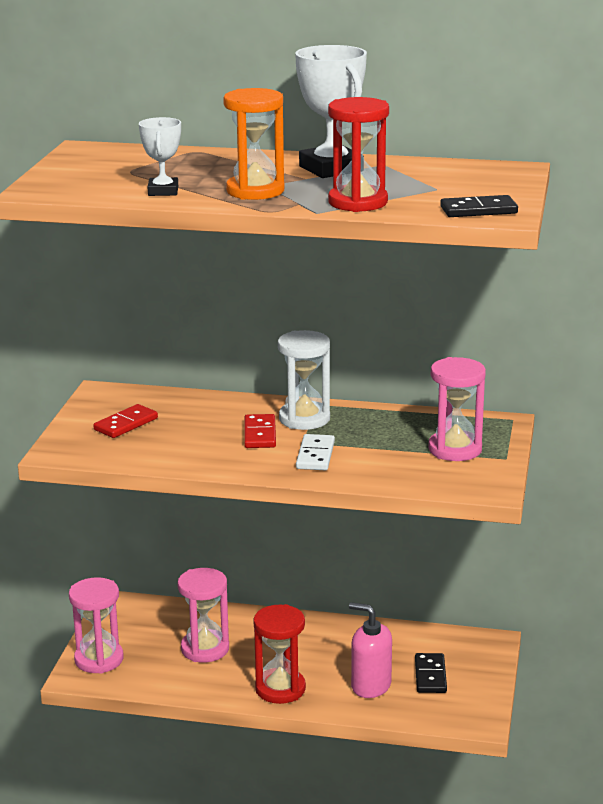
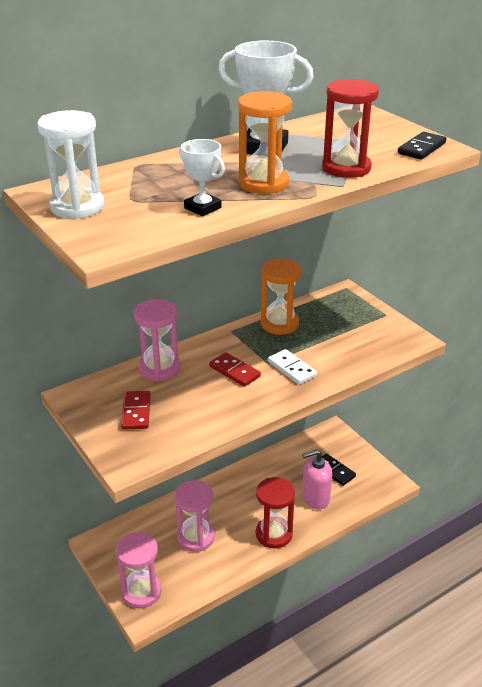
camera: 45 degrees left, 10 degrees up
white hourglass [278,330,330,430] -> white hourglass moved to [37,110,104,219]
pink hourglass [428,357,486,461] -> pink hourglass moved to [134,299,180,381]
none -> orange hourglass [261,259,302,335]

